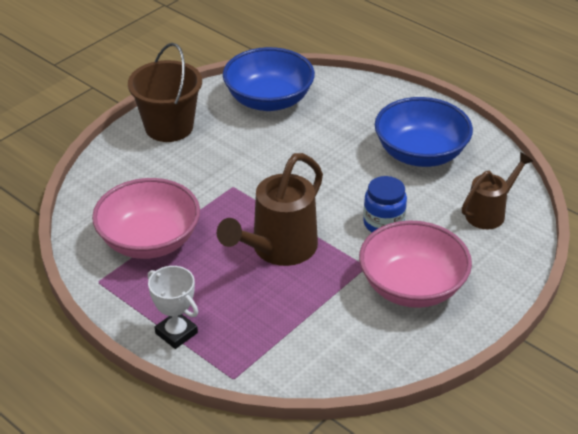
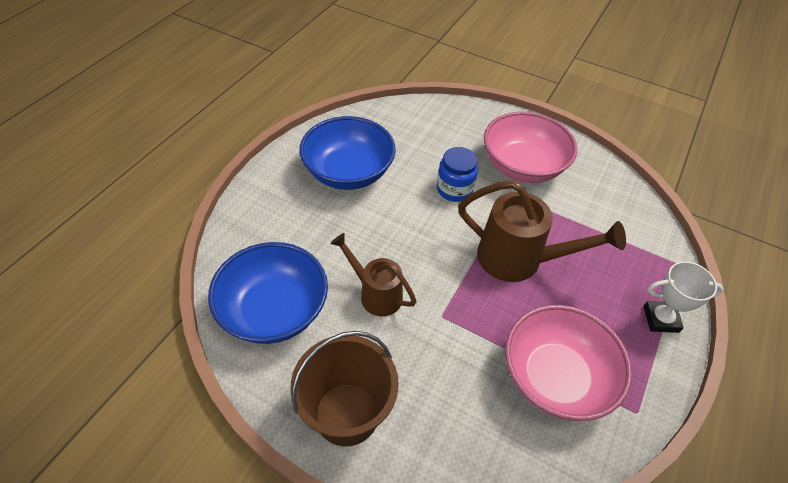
camera: 105 degrees left, 10 degrees up
white trophy [148,266,198,349] -> white trophy turned 60 degrees clockwise [643,261,724,333]
brown watering can [462,152,534,229] -> brown watering can moved to [330,233,417,316]

